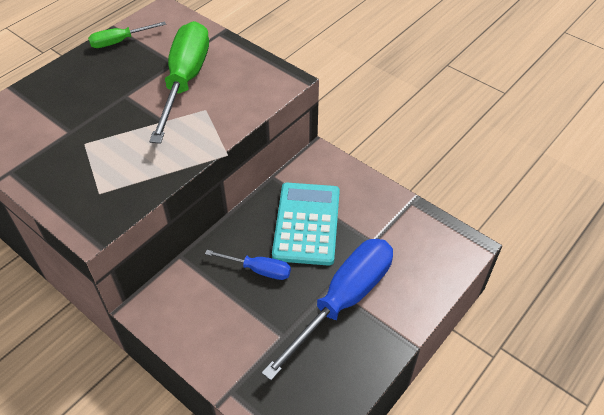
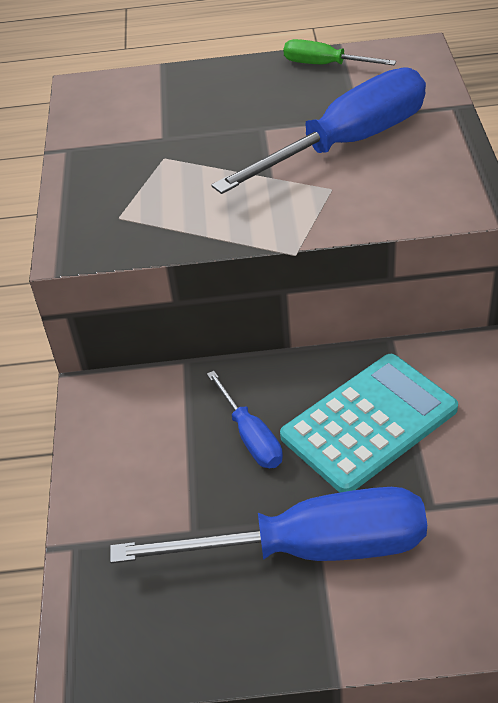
camera: 50 degrees right, 5 degrees down
green screwdriver [149,21,209,144] -> blue screwdriver [211,68,426,194]

